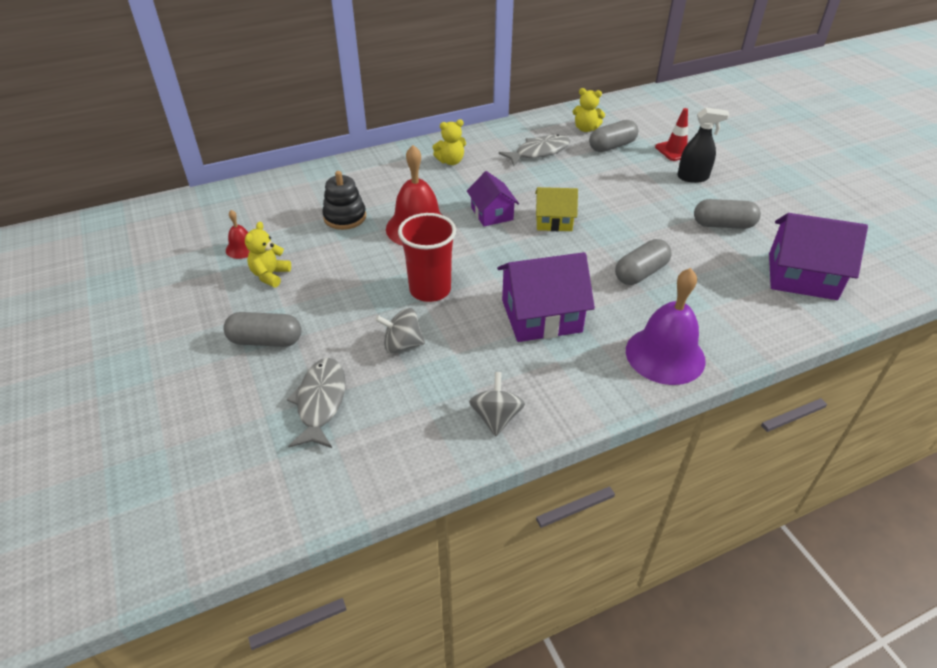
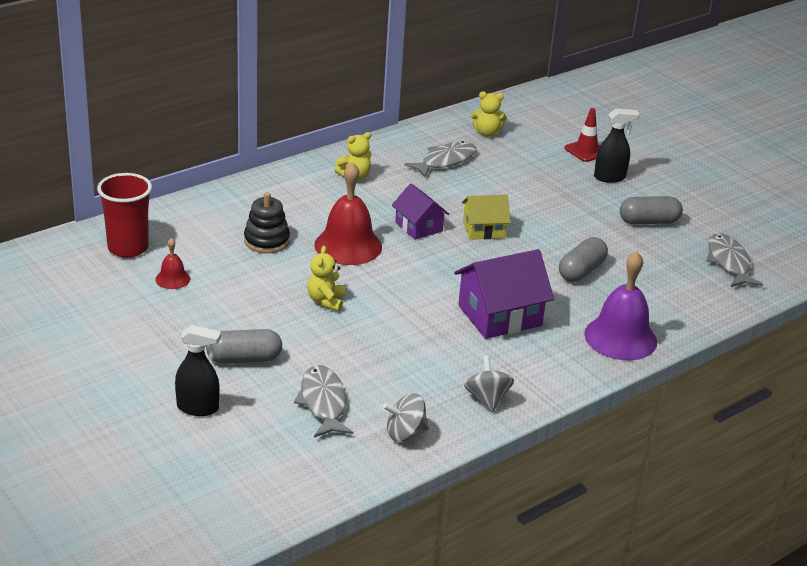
camera: 15 degrees left, 10 degrees down
yellow teddy bear [245,222,291,287] -> yellow teddy bear moved to [307,246,345,311]
grey spinning top [375,308,425,354] -> grey spinning top moved to [383,393,429,441]
red cup [398,213,456,302] -> red cup moved to [97,173,152,258]
grey capsule [589,120,638,152] -> none
purple house [769,213,868,300] -> grey fish [706,233,763,287]
none -> black spray bottle [175,325,221,416]

